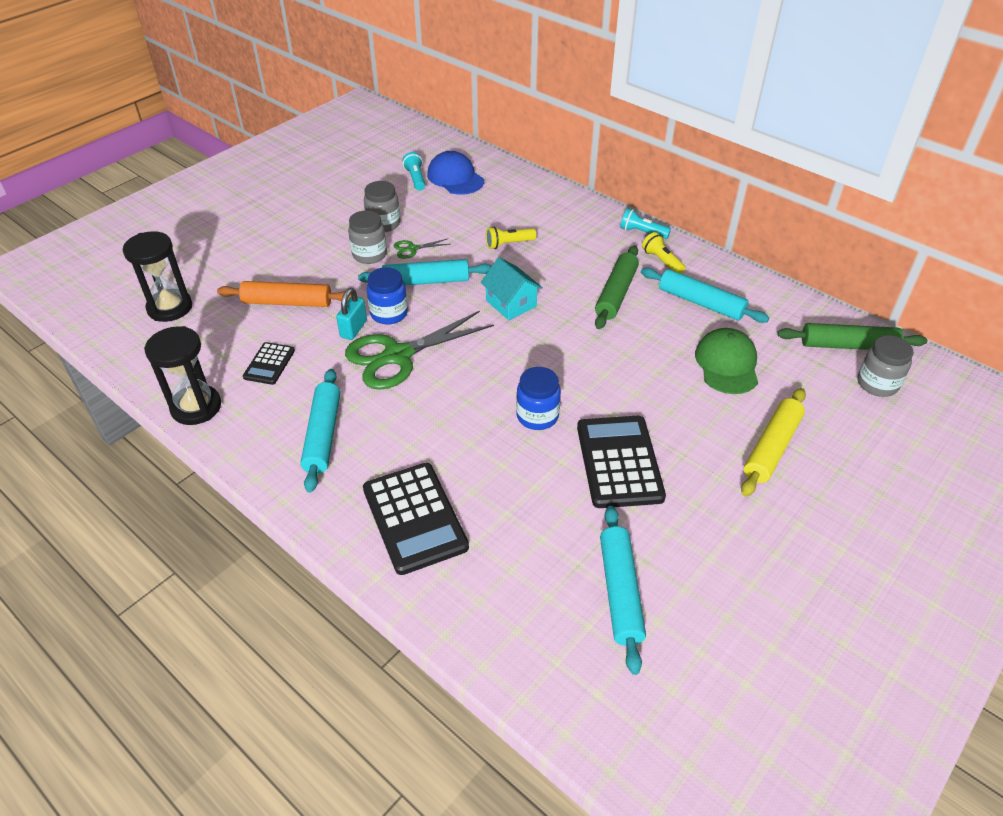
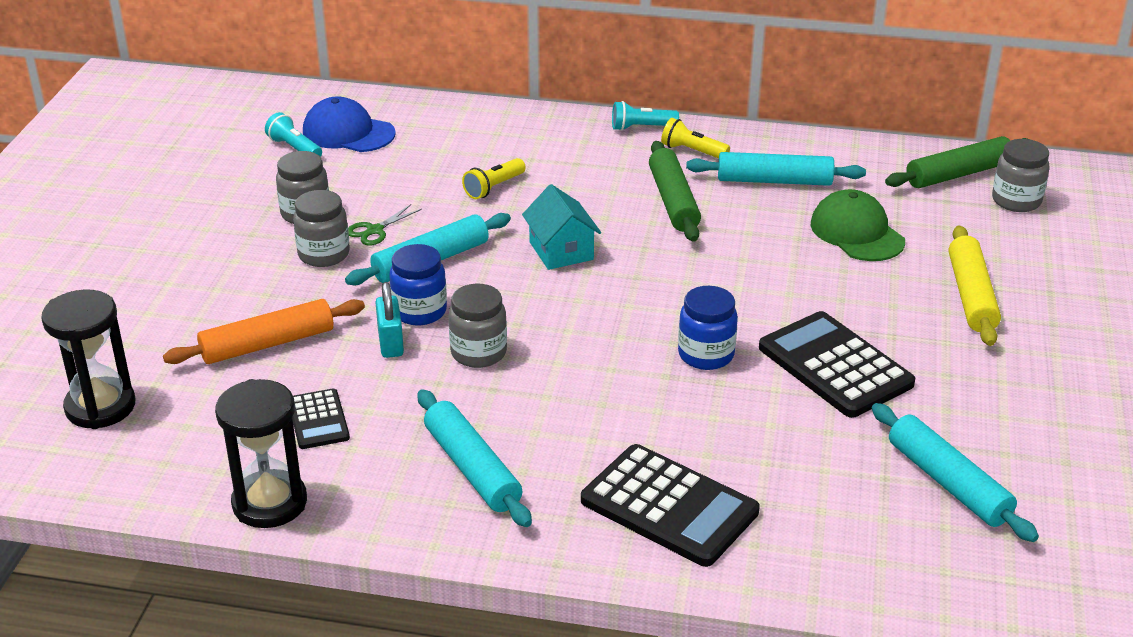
camera: 30 degrees left, 10 degrees down
green scissors [345,311,494,390] -> grey jar [448,284,507,368]
turquoise house [481,257,543,320] -> turquoise house turned 45 degrees clockwise [522,184,601,270]

